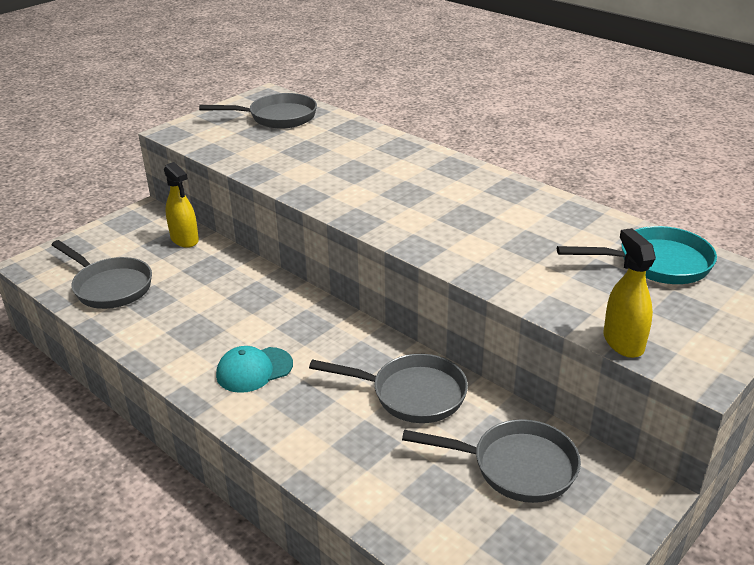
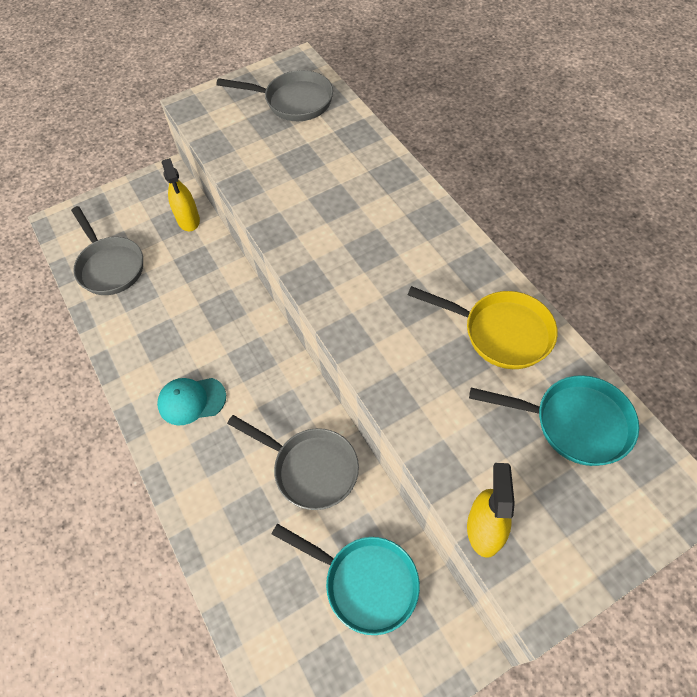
camera: 20 degrees right, 25 degrees up
grey pan [402,419,581,503] -> turquoise pan [272,524,420,635]
none -> yellow pan [408,286,558,369]

